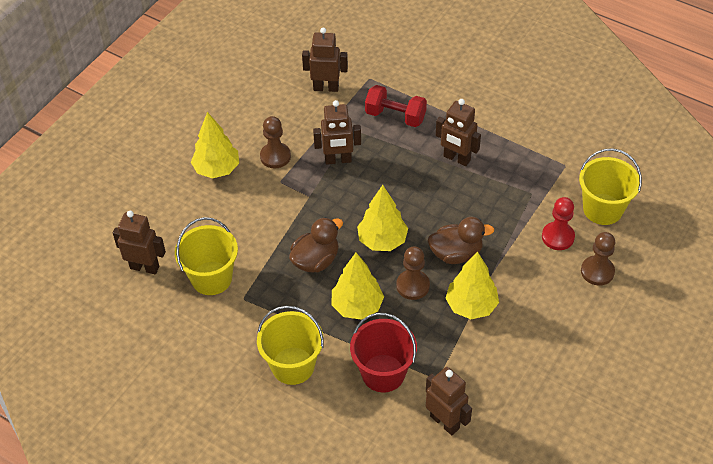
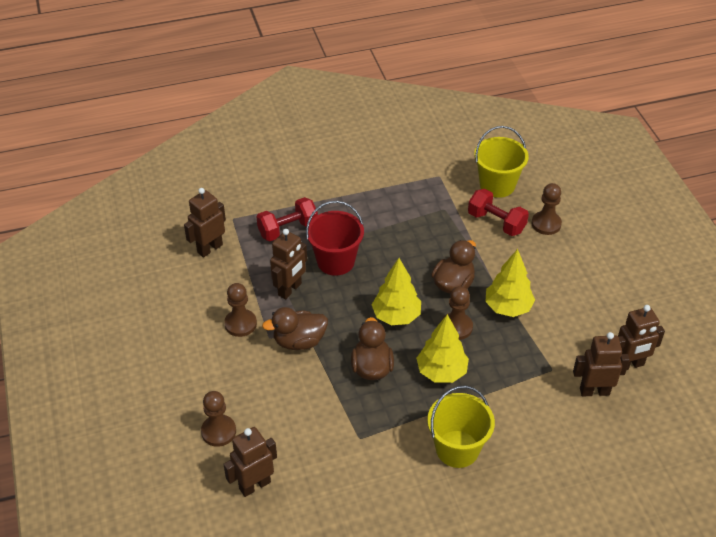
camera: 50 degrees left, 5 degrees down
yellow bucket [175,217,238,295] -> none
yellow tree [191,112,239,179] -> none
red bucket [350,313,417,392] -> red bucket moved to [306,201,364,276]
brown robot [436,99,481,166] -> brown robot moved to [618,305,665,370]
red pawn [542,197,575,250] -> red dumbbell [468,189,529,236]
none -> brown pawn [201,391,236,447]
none -> brown duck [262,307,328,350]

